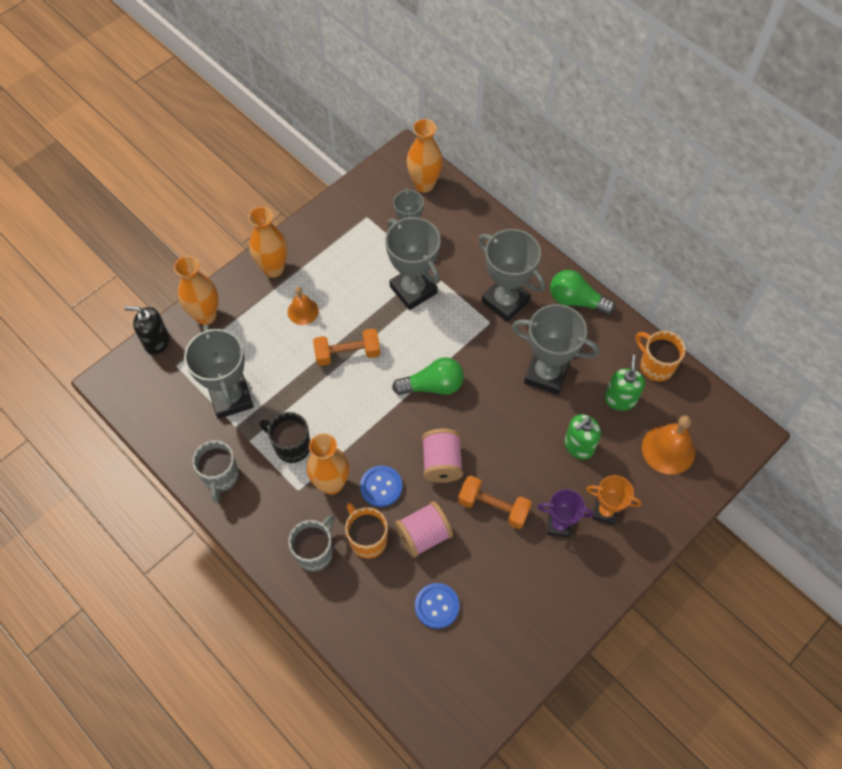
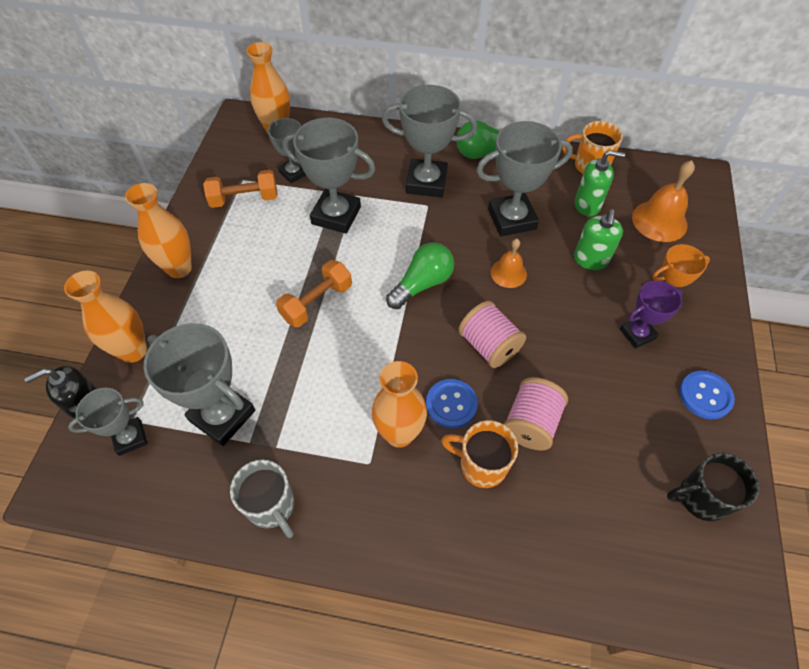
camera: 35 degrees left, 5 degrees down
black mug [259,412,310,463] -> black mug moved to [667,453,759,521]
orange bell [288,287,319,325] -> orange bell moved to [491,239,527,288]
grey mug [288,515,335,571] -> none
blue button [415,583,460,629] -> blue button moved to [679,371,735,419]
orange dumbbell [458,476,532,529] -> orange dumbbell moved to [203,170,278,208]
green soap dispenser [605,355,645,411] -> green soap dispenser turned 120 degrees clockwise [575,150,625,216]
none -> grey trophy [68,388,147,456]

